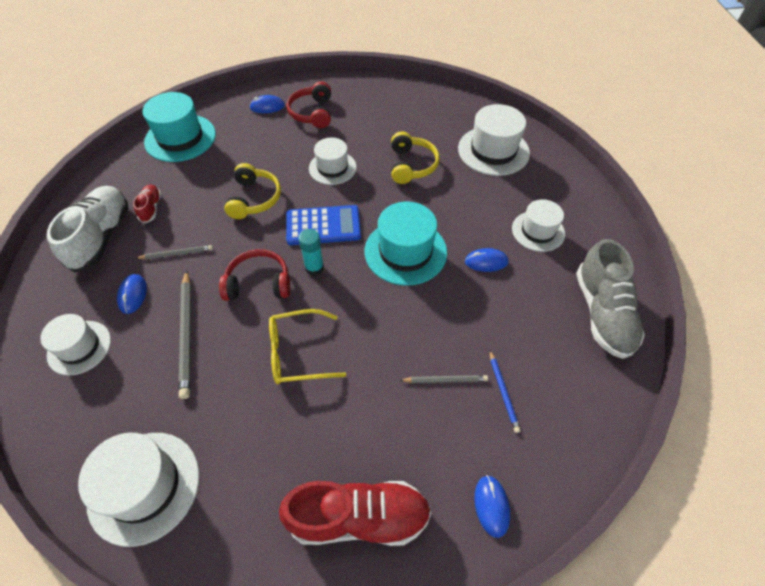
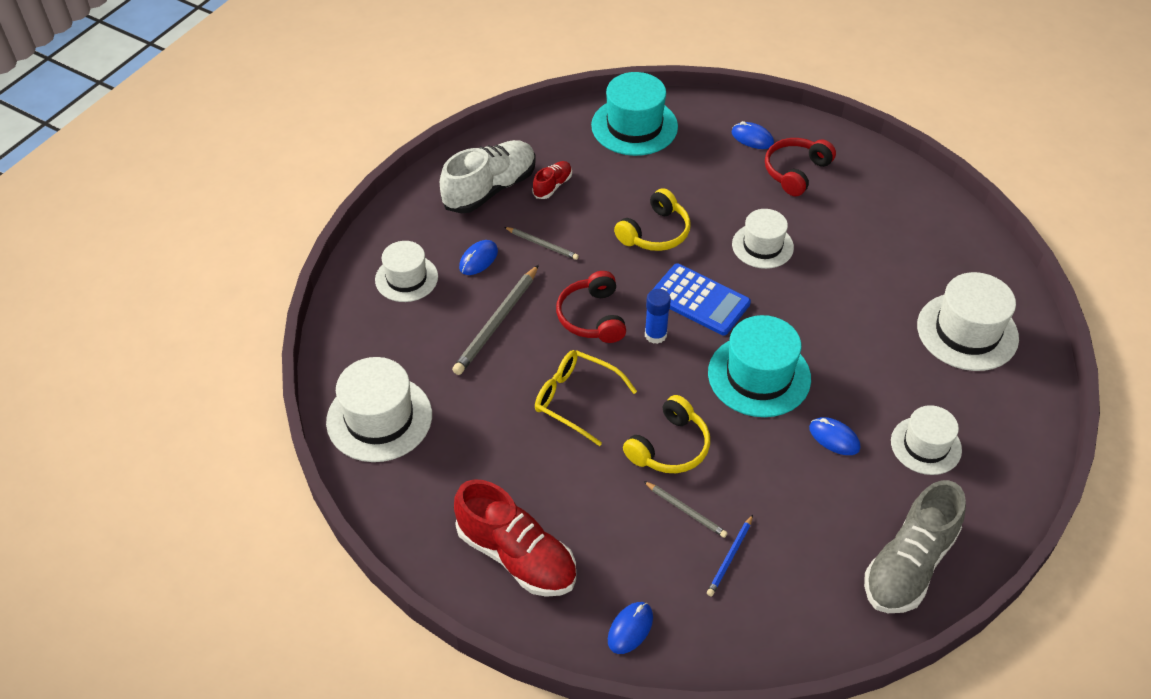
camera: 40 degrees right, 5 degrees down
red headphones [219,249,290,301] -> red headphones turned 135 degrees counterclockwise [556,271,626,343]
turquoise glue stick [299,229,324,276] -> blue glue stick [645,289,671,344]
yellow headphones [391,132,440,184] -> yellow headphones moved to [623,395,710,473]

